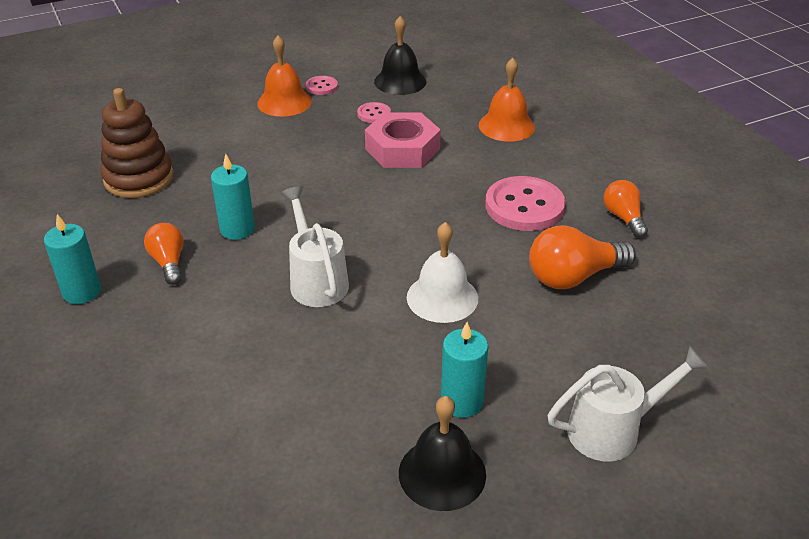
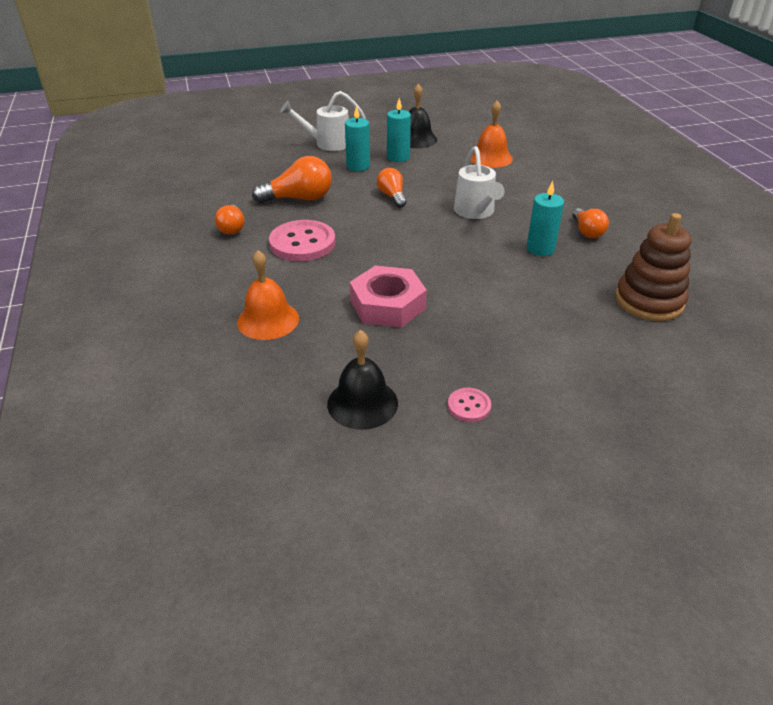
camera: 170 degrees left, 0 degrees up
turquoise candle [44,214,101,304] -> turquoise candle moved to [345,106,370,171]
orange bell [257,36,312,117] -> orange bell moved to [470,101,513,168]
pink button [357,102,391,123] -> none
white bell [407,222,478,323] -> orange light bulb [377,168,406,208]

